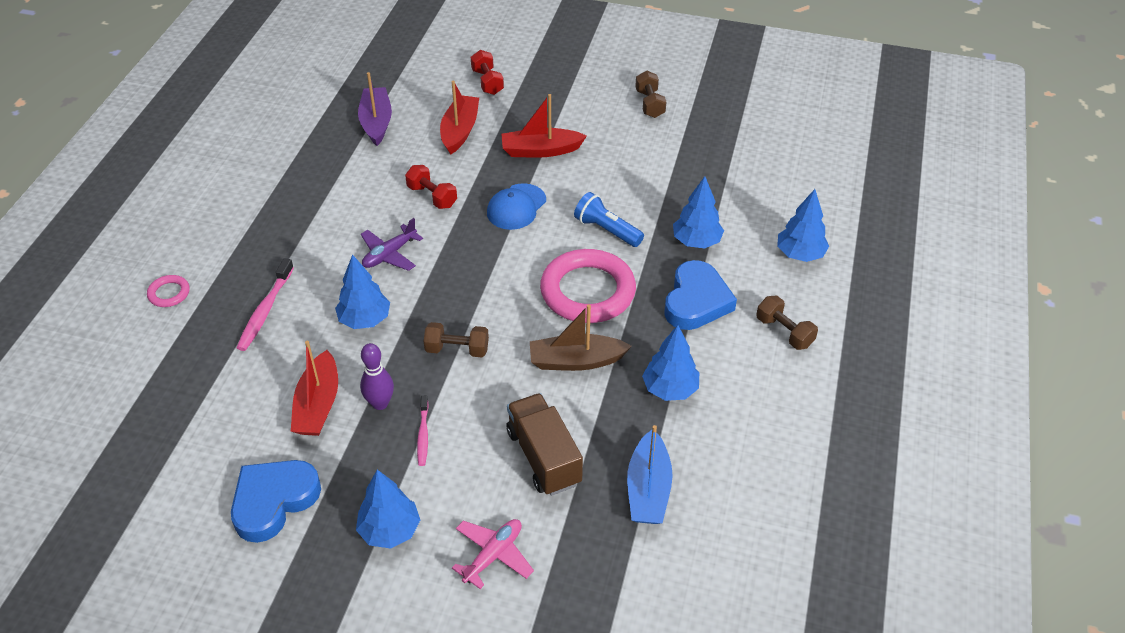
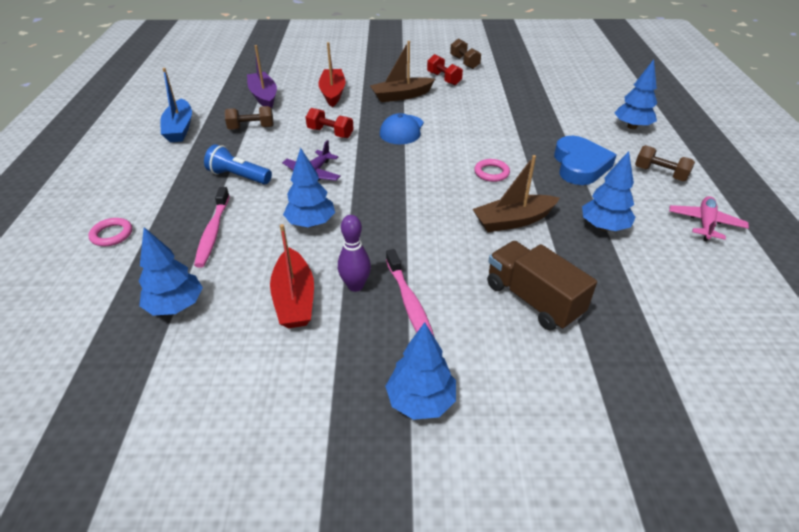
camera: 15 degrees left, 5 degrees down
blue heart [231,460,321,543] -> none
pink toothbrush [417,396,429,466] -> pink toothbrush [386,249,435,338], size x1.59
brown dumbbell [424,322,489,357] -> brown dumbbell moved to [225,106,274,130]
pink plane [452,519,534,589] -> pink plane moved to [669,196,749,241]
red dumbbell [471,50,504,95] -> red dumbbell moved to [427,54,463,85]
red boat [501,94,587,158] -> brown boat [370,41,435,102]
pink ring [540,249,636,323] -> pink ring [474,159,510,182], size x0.43
blue flashlight [574,192,644,247] -> blue flashlight moved to [204,144,272,184]
blue boat [627,425,673,524] -> blue boat moved to [160,68,192,142]
blue tree [673,176,724,249] -> blue tree moved to [139,227,203,316]

